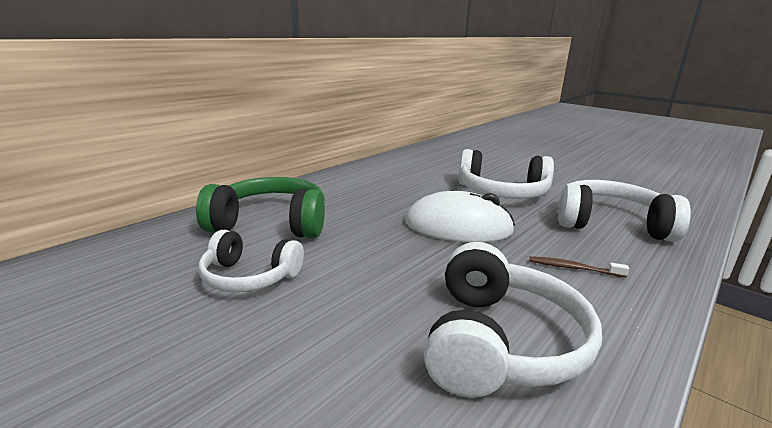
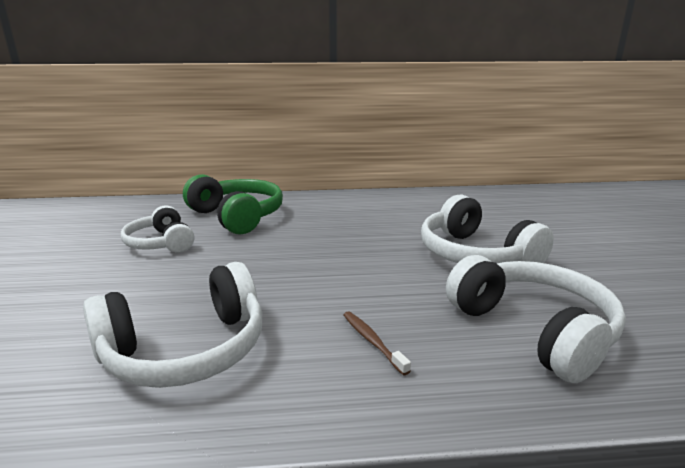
camera: 45 degrees right, 0 degrees up
white mouse [405,191,515,243] -> none

